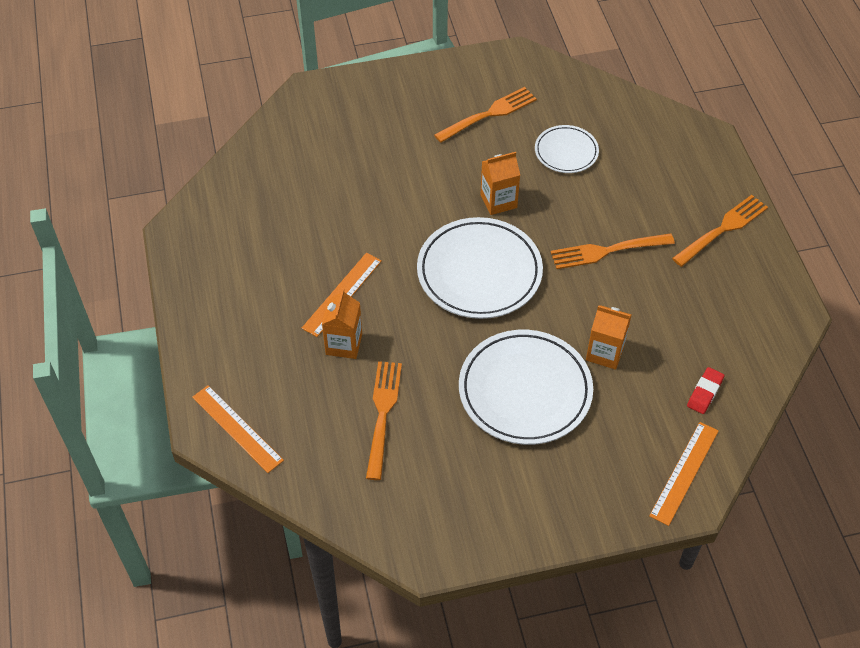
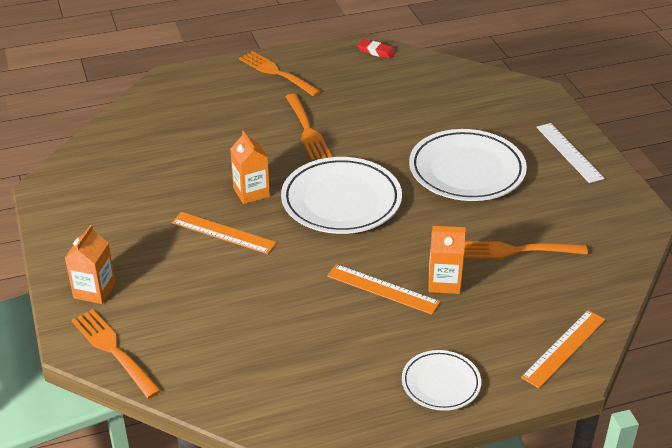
camera: 95 degrees left, 15 degrees down
orange fork [434,87,537,143] -> orange fork moved to [72,309,161,399]
white plate [535,125,599,173] -> white plate moved to [402,350,481,411]
orange carton [586,305,631,370] -> orange carton moved to [65,225,115,304]
orange ruler [649,422,719,526] -> orange ruler moved to [172,212,277,254]
red eraser [687,367,725,414] -> red eraser moved to [357,39,396,59]
none -> white ruler [536,123,604,183]

